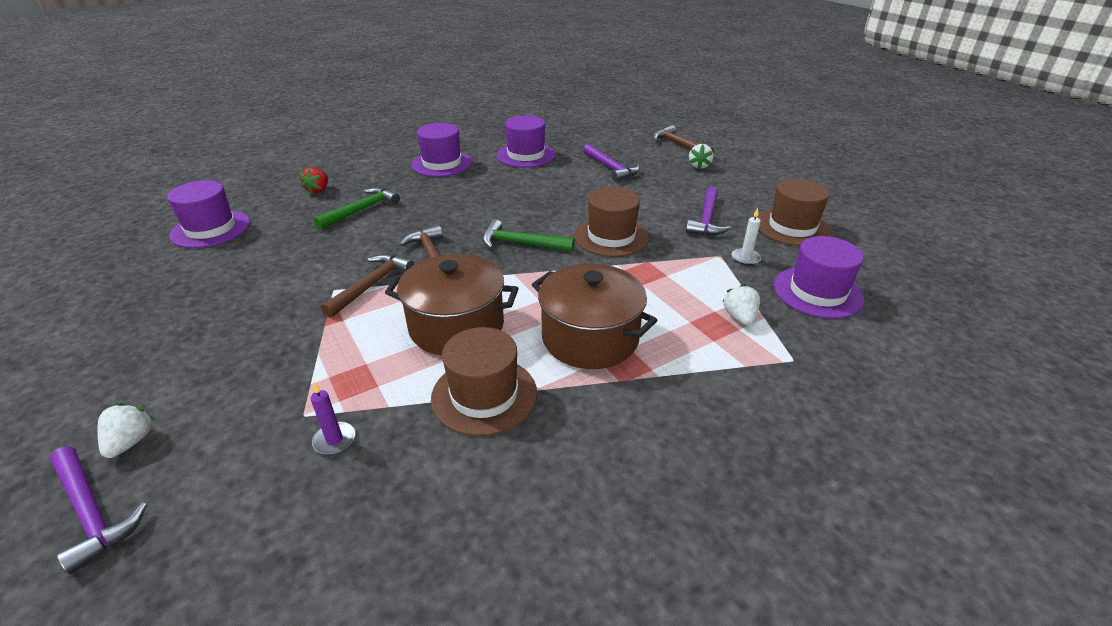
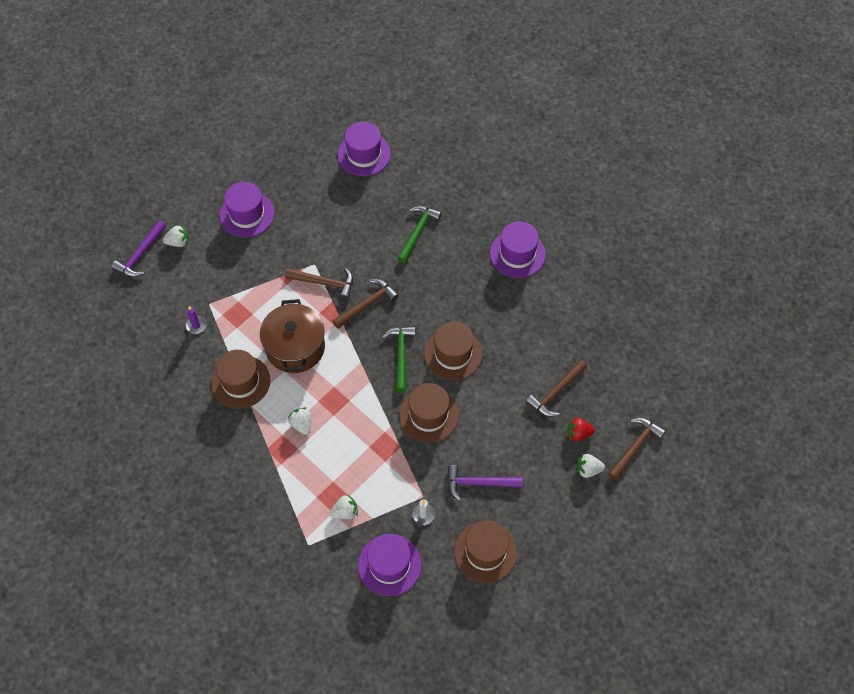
camera: 75 degrees right, 25 degrees up
red strawberry [299,167,328,194] -> red strawberry moved to [567,417,595,441]
green hammer [314,187,400,230] -> green hammer turned 90 degrees counterclockwise [397,206,442,263]
purple hat [497,115,555,167] -> purple hat moved to [219,182,274,238]
brown pot [532,263,657,369] -> white strawberry [288,408,311,435]
purple hammer [583,144,640,182] -> brown hammer [526,360,587,417]
none -> brown hat [424,322,482,380]

